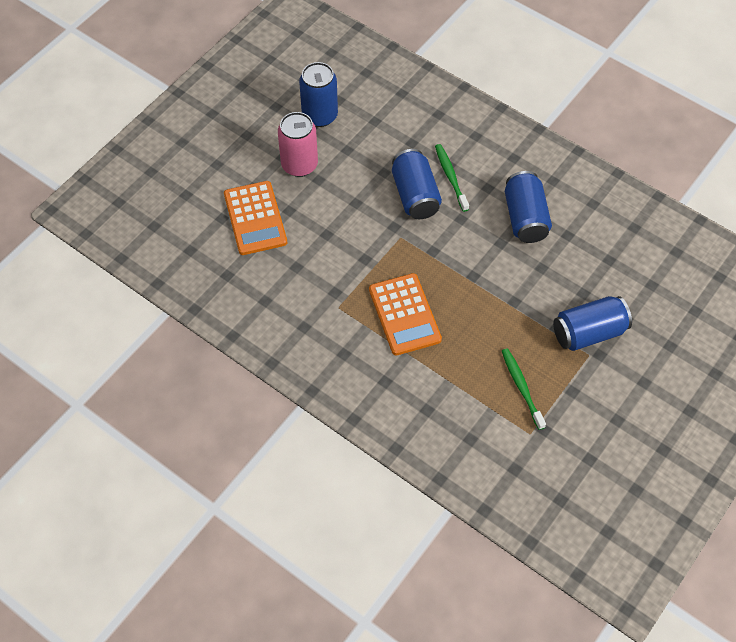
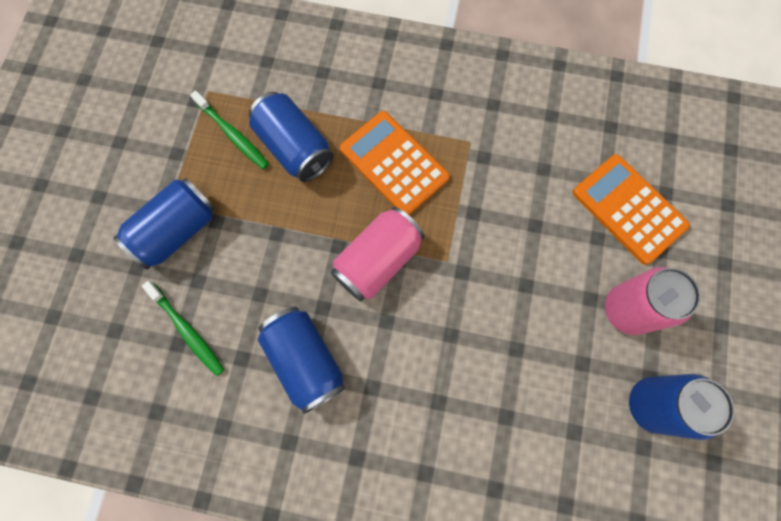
camera: 155 degrees right, 15 degrees up
blue can [392,149,442,219] -> blue can moved to [249,92,333,182]
green toothbrush [435,144,469,212] -> green toothbrush moved to [142,281,224,376]
none -> pink can [331,207,425,301]

